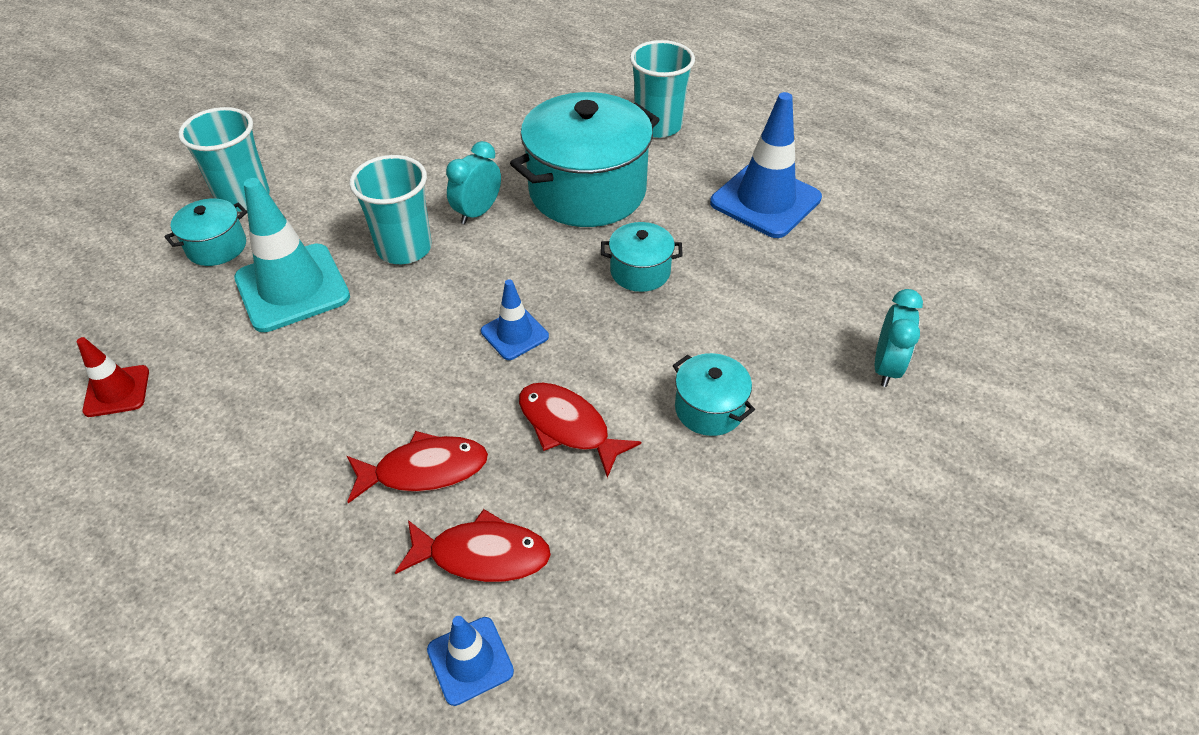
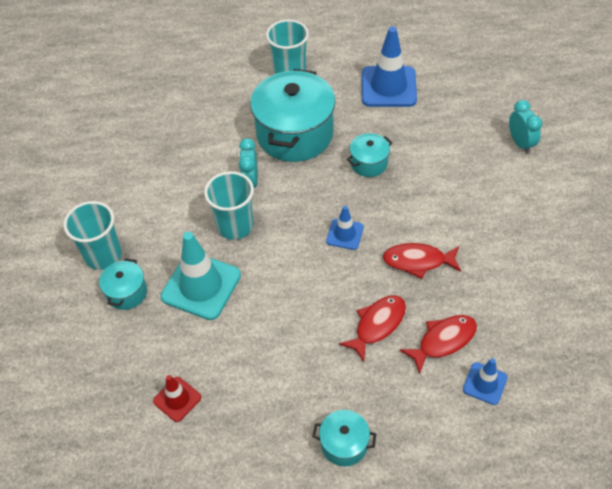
camera: 35 degrees left, 5 degrees up
turquoise pot [673,353,755,436] -> turquoise pot moved to [312,410,377,466]

